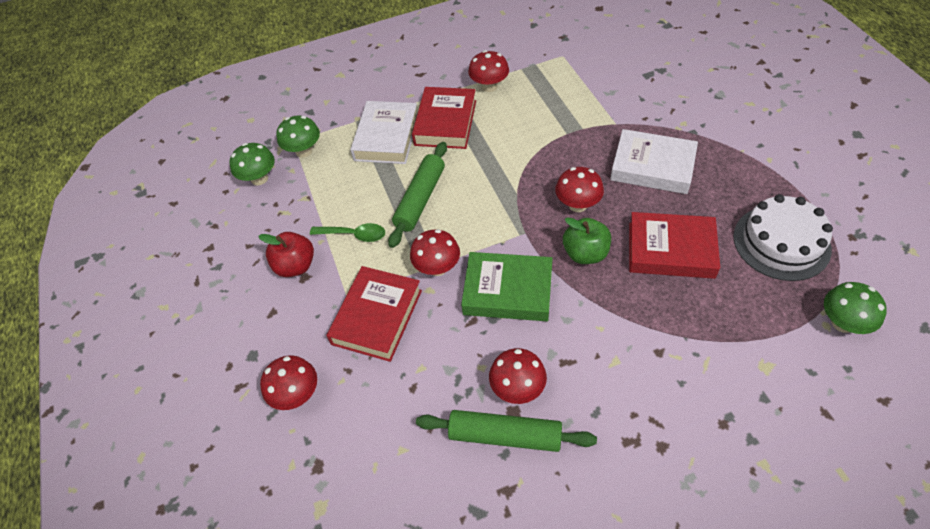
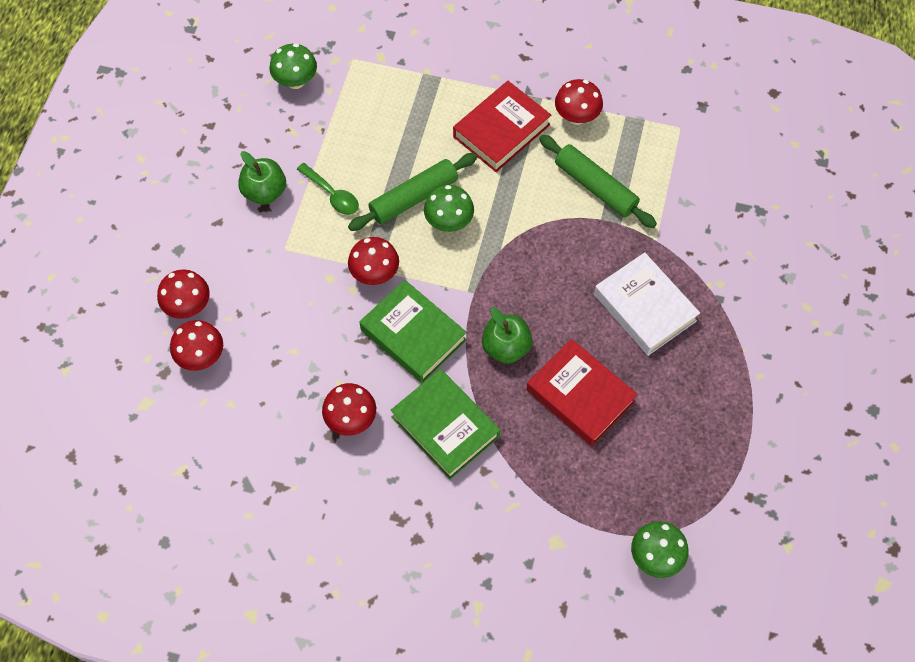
camera: 30 degrees right, 10 degrees up
red apple [259,232,314,277] -> green apple [238,151,286,205]
green mushroom [276,115,320,158] -> green mushroom moved to [424,185,474,232]
red book [326,266,422,362] -> none
white book [350,101,417,164] -> none
green rolling pin [416,410,597,452] -> green rolling pin moved to [539,135,657,228]
red mushroom [555,167,604,212] -> red mushroom moved to [170,320,223,371]
white cake [733,194,833,281] -> none
none -> green book [390,369,500,479]

